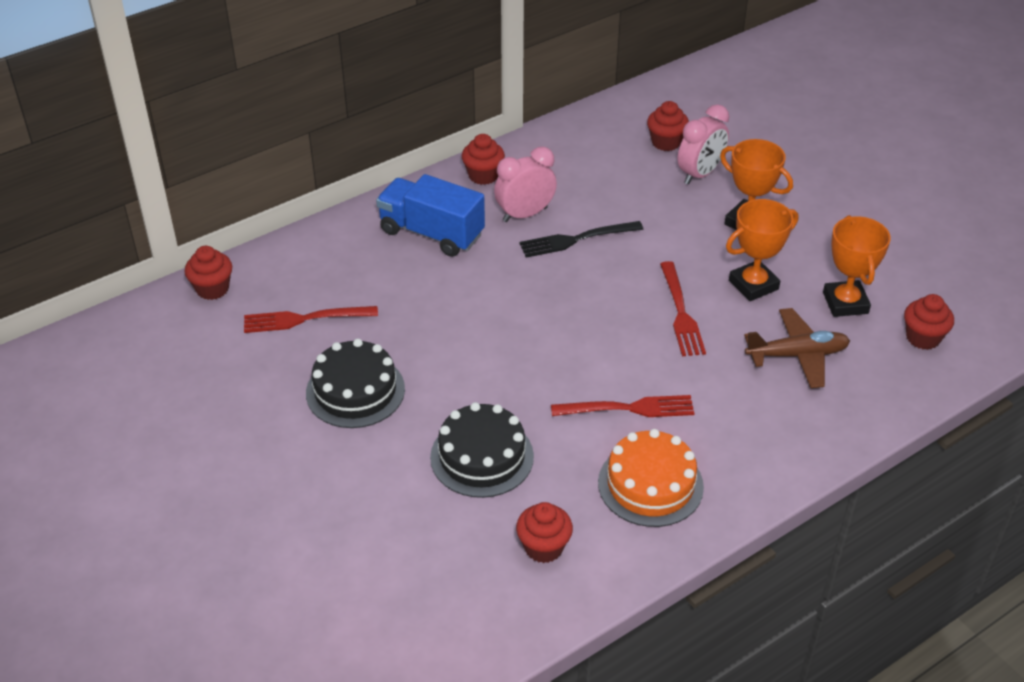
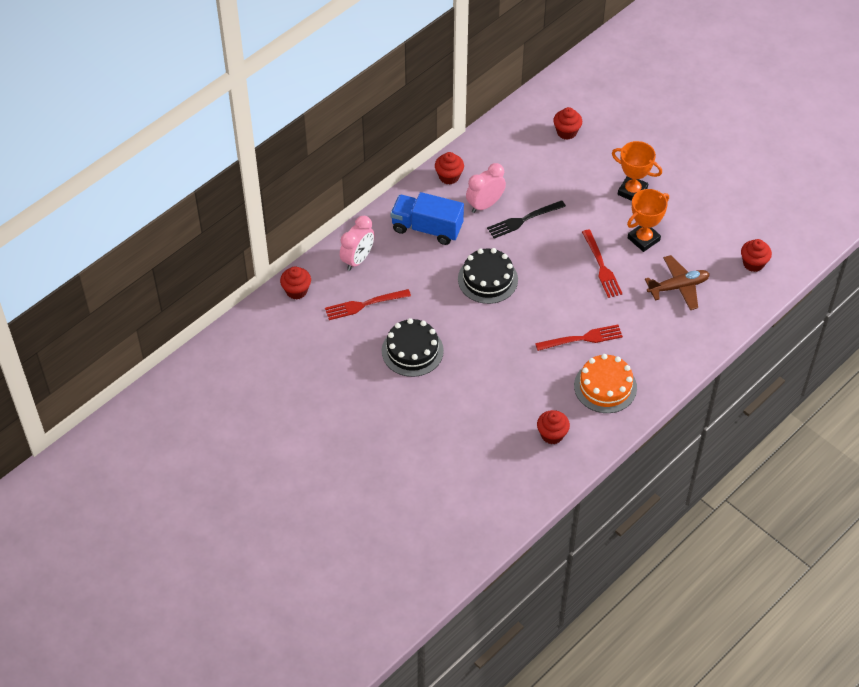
camera: 10 degrees left, 10 degrees up
black cake [430,402,534,498] -> black cake moved to [458,248,518,304]
pink clock [677,104,729,185] -> pink clock moved to [340,216,374,270]
orange trophy [823,215,891,317] -> none

